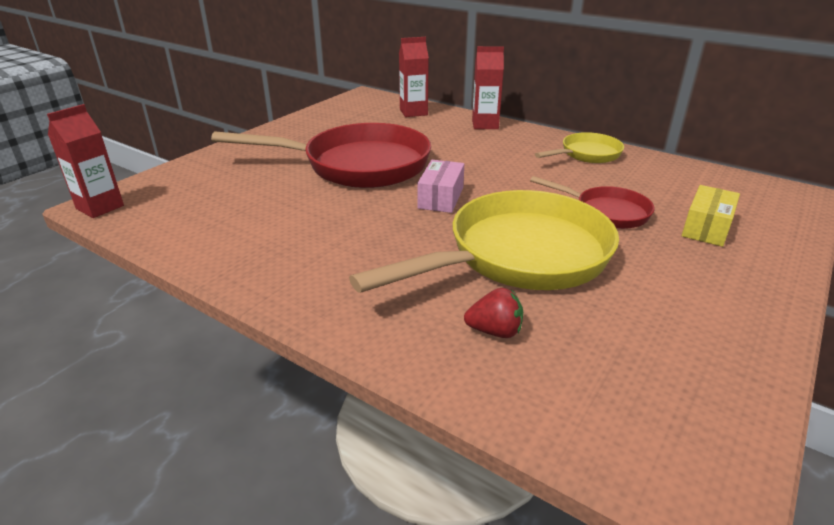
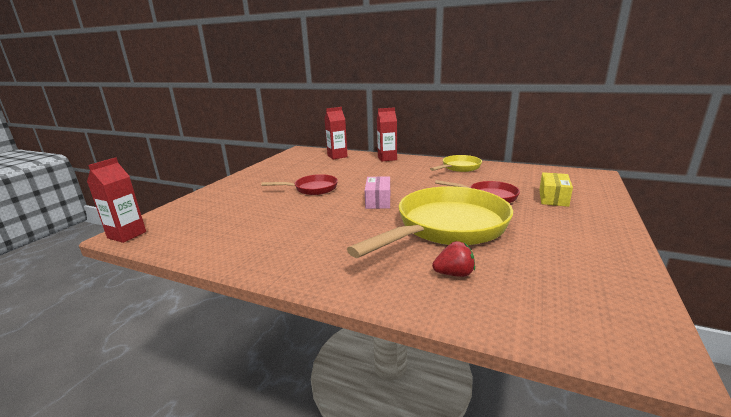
camera: 10 degrees left, 10 degrees down
red pan [211,123,431,188] -> red pan [261,174,338,195], size x0.50

